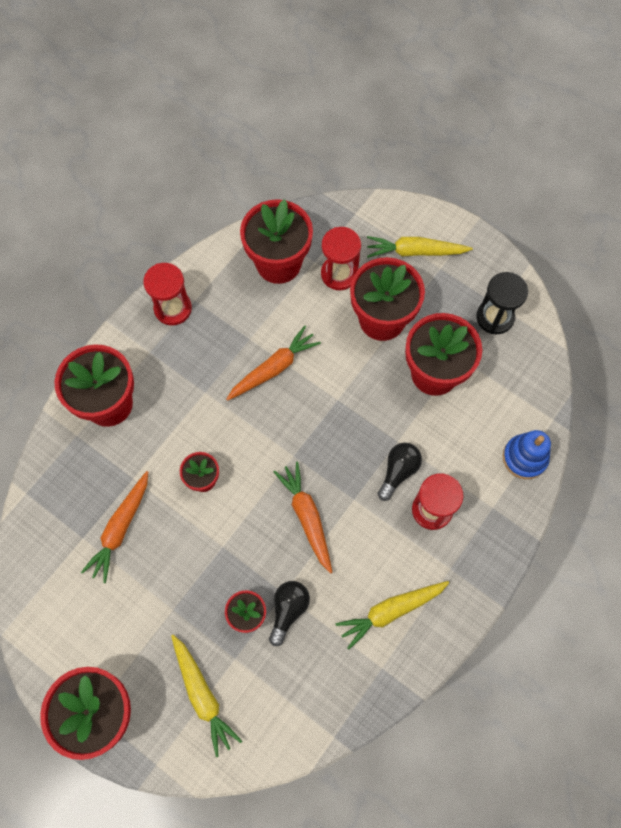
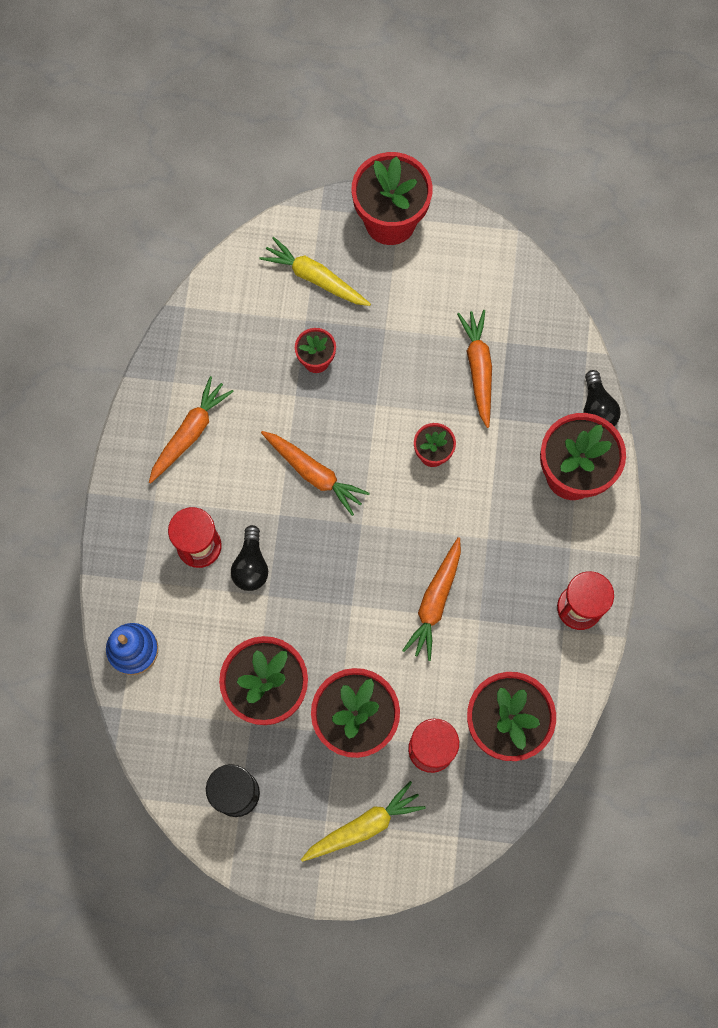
camera: 150 degrees right, 5 degrees up
black light bulb [269,581,310,646] -> black light bulb moved to [584,370,621,426]
yellow carrot [336,581,449,650] -> orange carrot [149,376,234,484]

